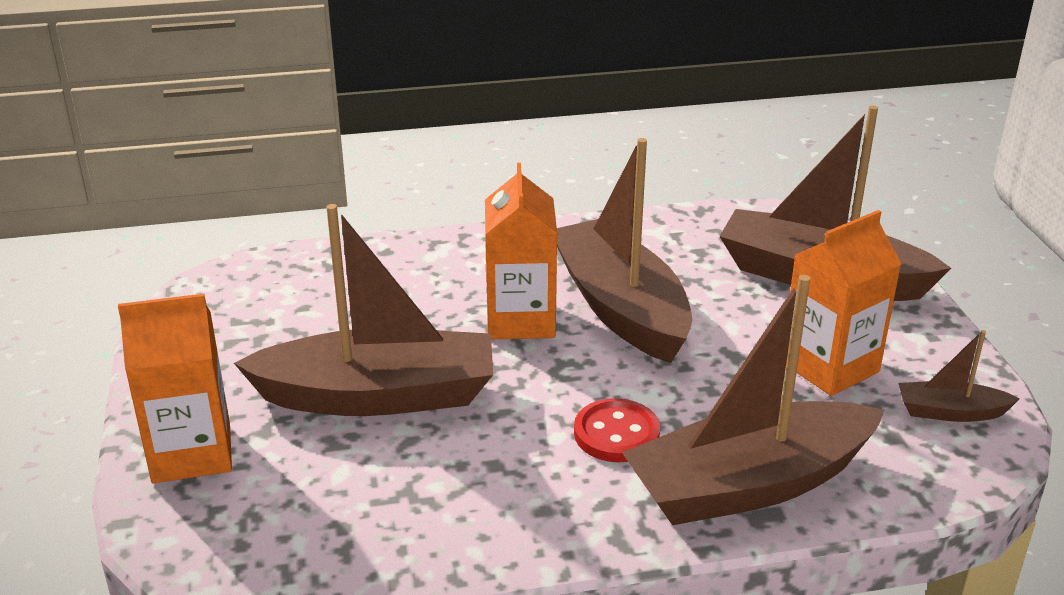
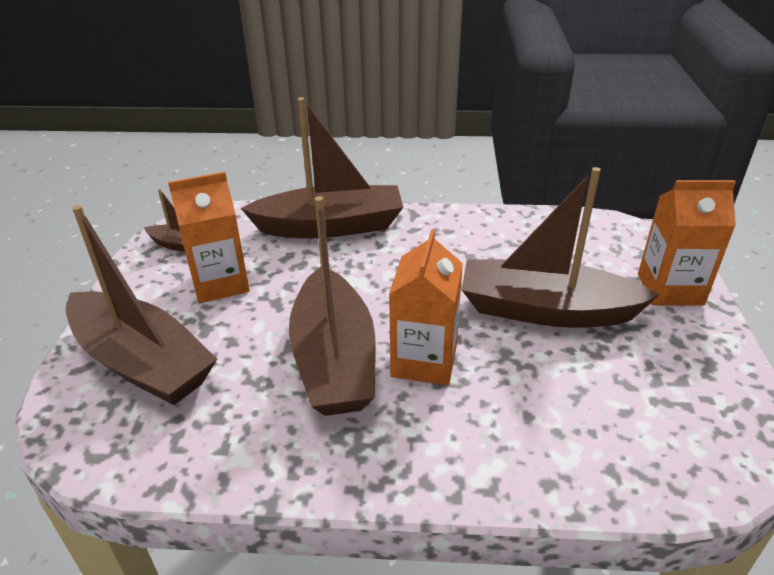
camera: 165 degrees left, 5 degrees up
red button [574,398,660,462] -> none

